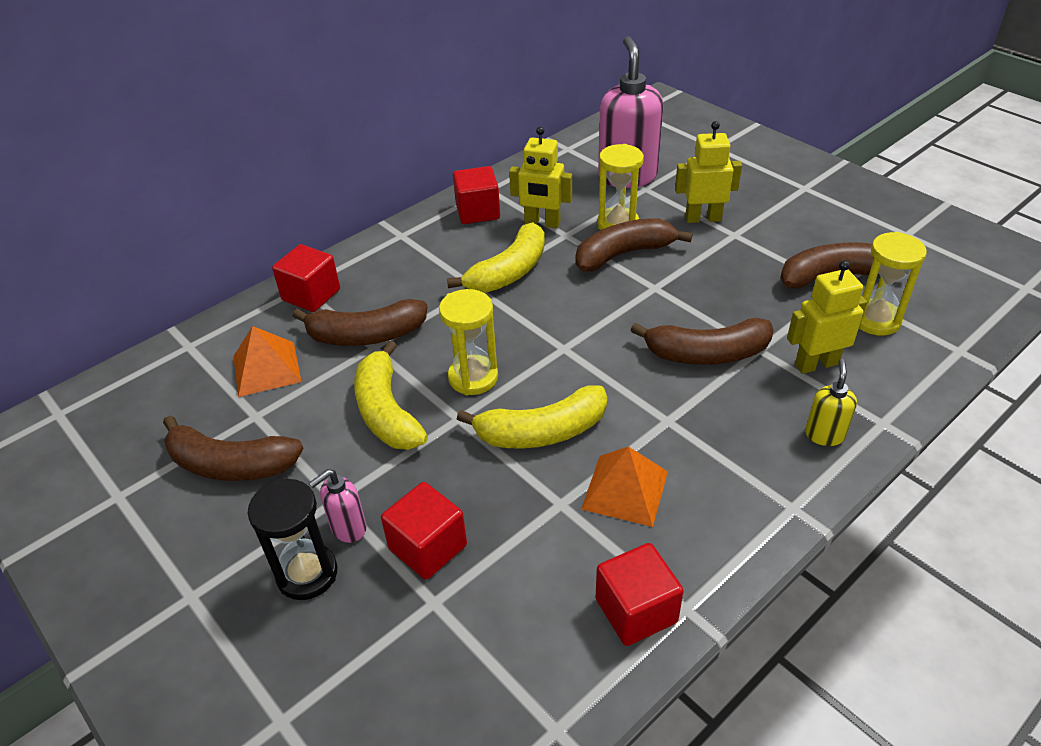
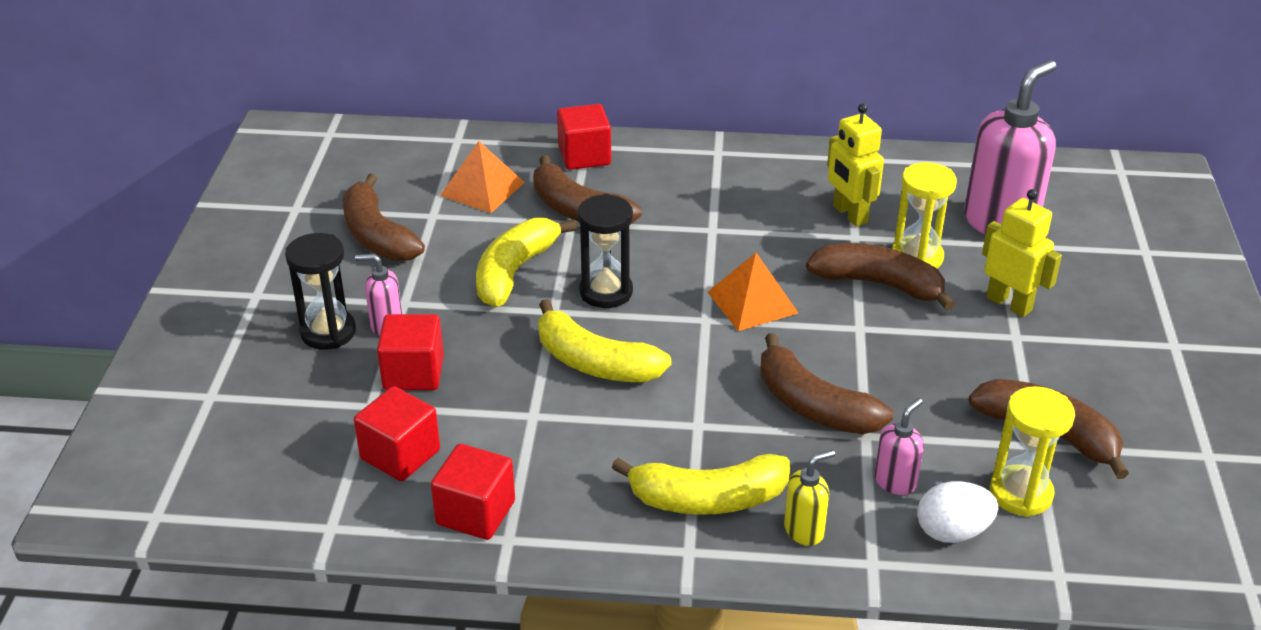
camera: 45 degrees right, 5 degrees down
yellow hourglass [439,289,498,395] -> black hourglass [577,194,633,308]
yellow banana [447,222,545,293] -> yellow banana moved to [612,454,790,515]
red cube [453,166,500,224] -> red cube moved to [354,386,440,481]
orange pyramid [581,446,668,527] -> orange pyramid moved to [708,253,798,331]
yellow robot [787,260,867,374] -> pink soap dispenser [874,398,924,495]
none -> white egg [917,481,998,543]

